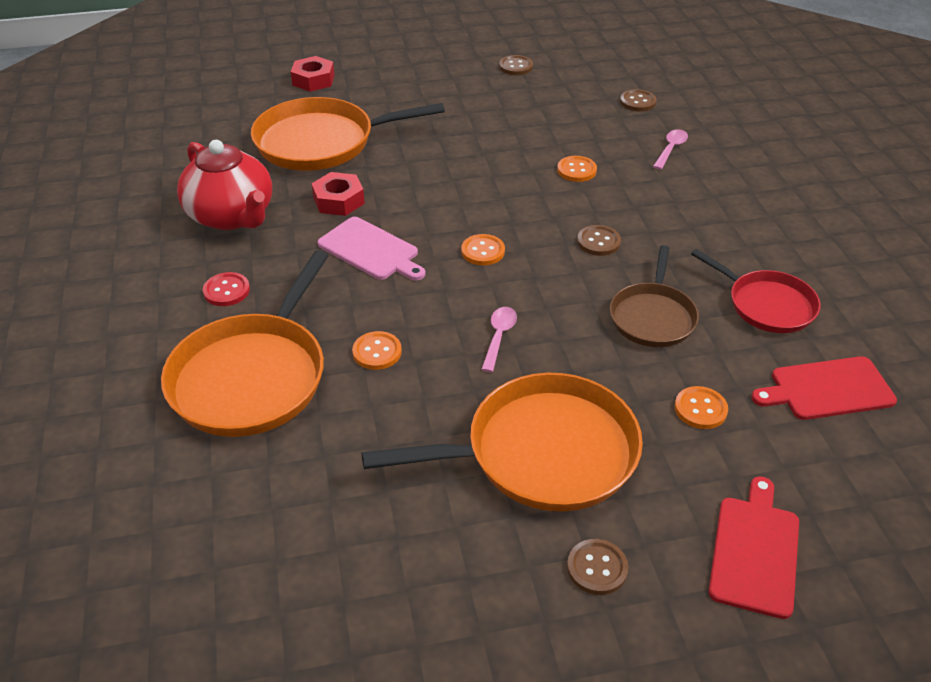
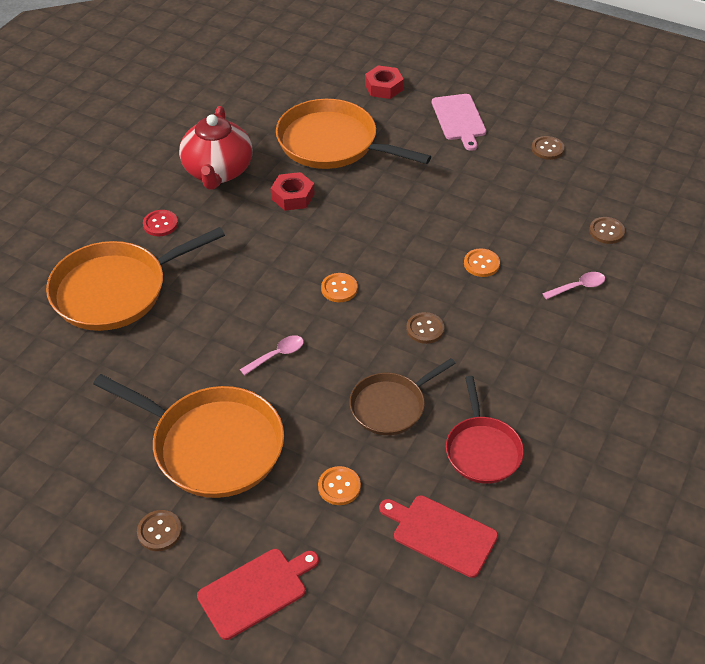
camera: 40 degrees right, 5 degrees up
pink cutting board [318,217,426,280] -> pink cutting board moved to [432,94,486,151]
orange button [352,331,402,370] -> none

